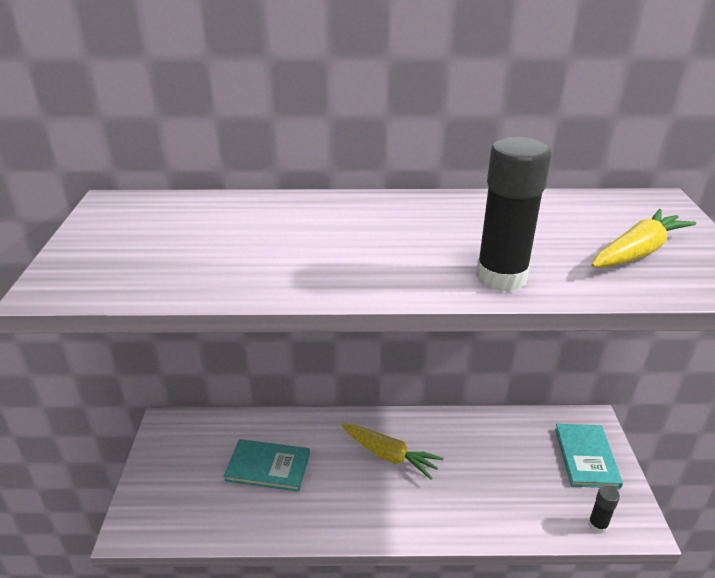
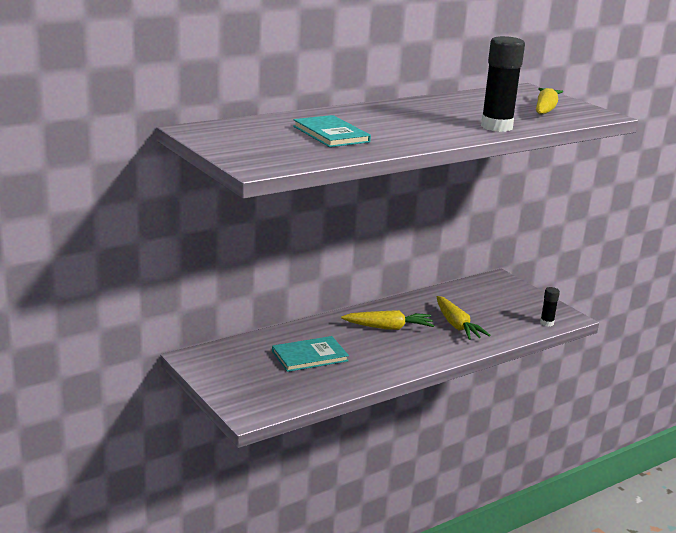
camera: 35 degrees left, 10 degrees down
turquoise book [555,424,623,489] -> turquoise book moved to [293,115,371,147]
none -> yellow carrot [437,296,491,340]

